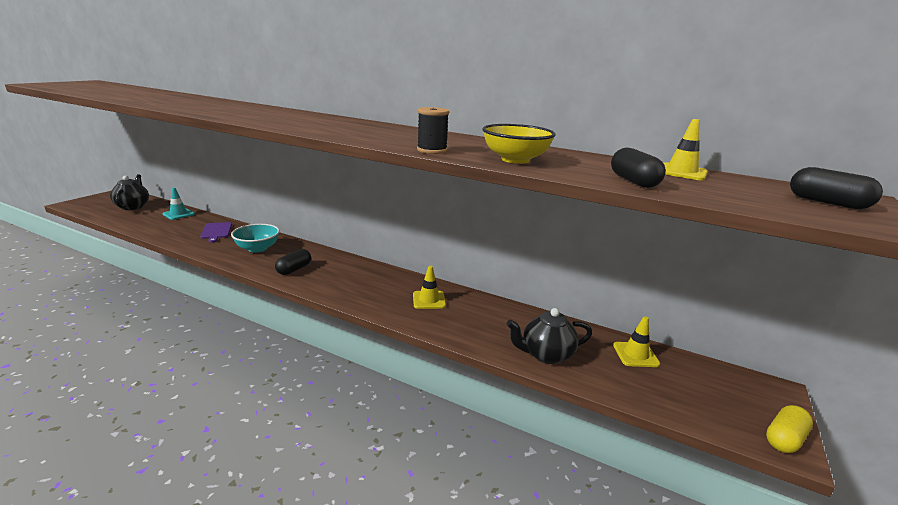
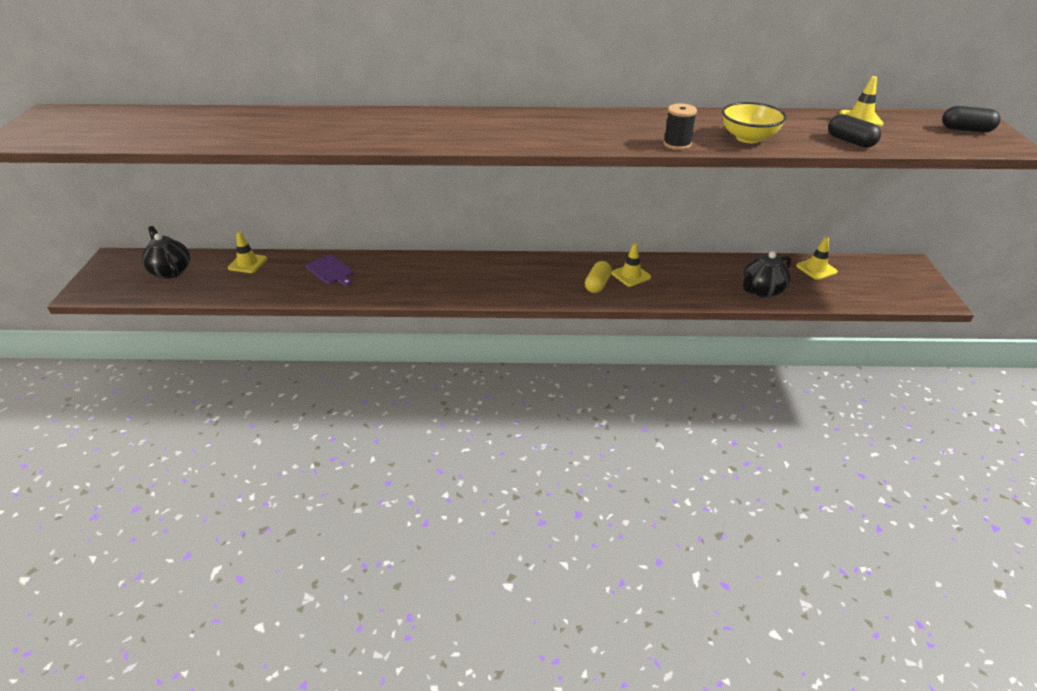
camera: 25 degrees left, 15 degrees up
turquoise traffic cone [162,188,195,220] -> yellow traffic cone [228,232,267,273]
turquoise bowl [231,224,280,253] -> none
black capsule [275,249,311,275] -> none
yellow capsule [766,405,813,453] -> yellow capsule moved to [585,261,612,293]

